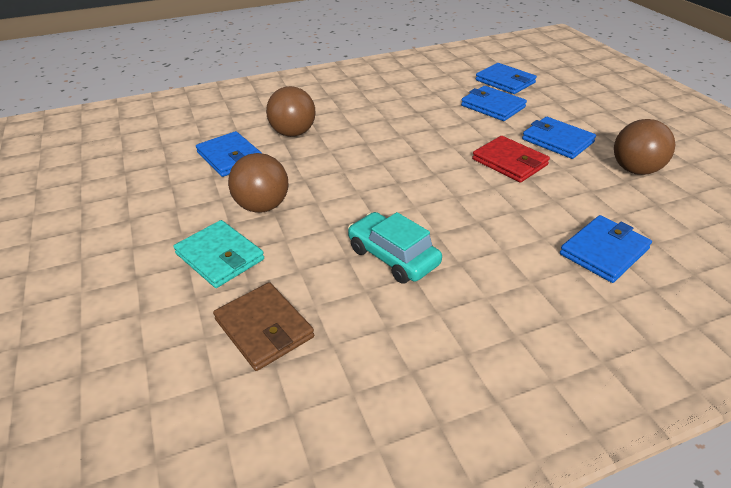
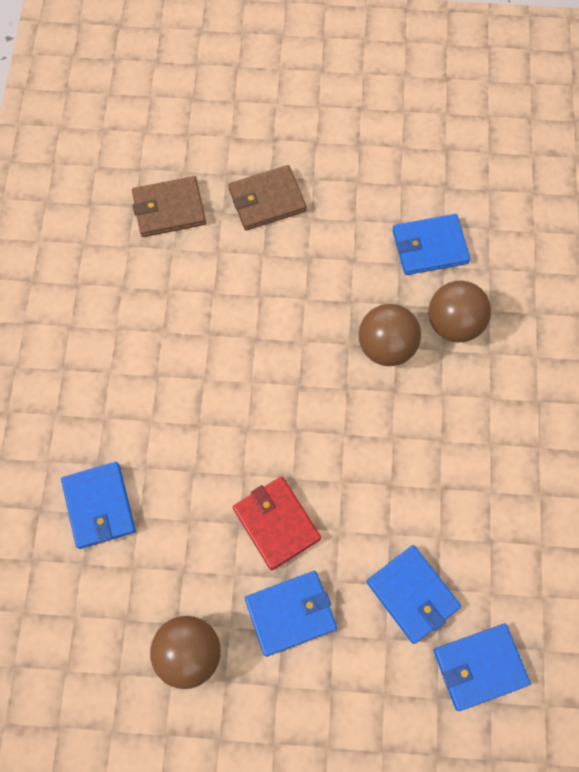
camera: 115 degrees right, 30 degrees up
turquoise wallet [173,220,264,288] -> brown wallet [228,165,306,230]
brown ball [228,153,289,213] -> brown ball moved to [359,304,421,366]
turquoise car [348,212,442,284] -> none
blue wallet [461,86,527,121] -> blue wallet turned 75 degrees clockwise [367,545,461,644]
red wallet [472,136,550,183] -> red wallet turned 75 degrees clockwise [233,477,321,570]

